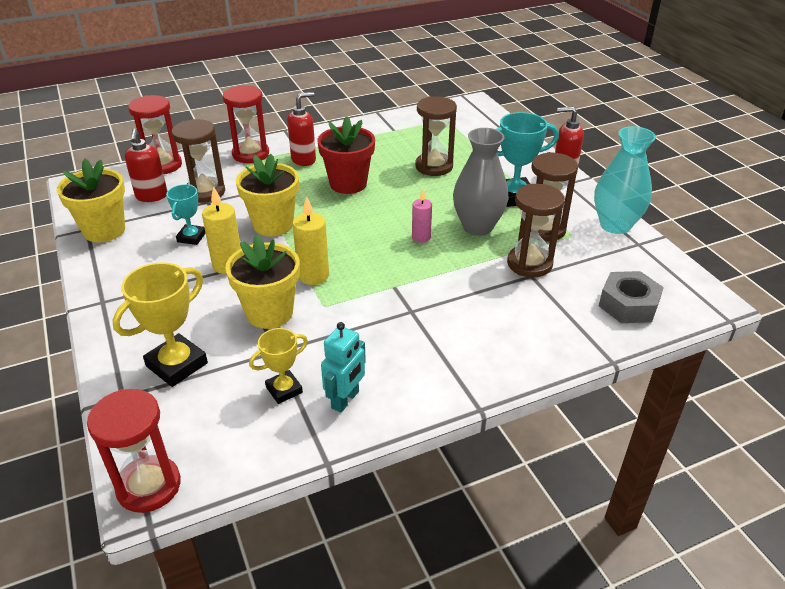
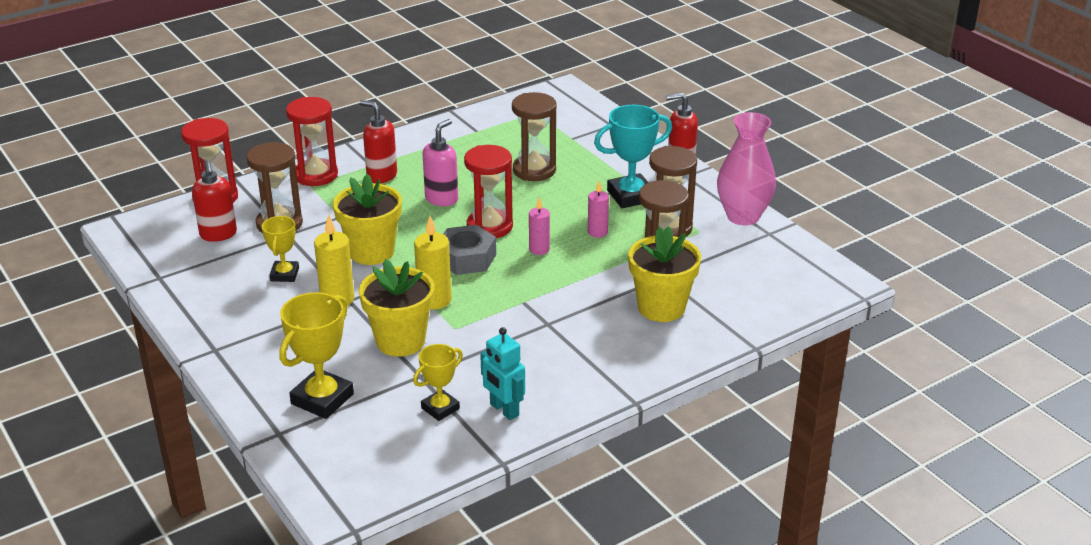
camera: 10 degrees left, 5 degrees down
yellow flower pot [57,159,125,243] -> yellow flower pot moved to [628,226,701,322]
red hourglass [87,389,181,513] -> red hourglass moved to [464,145,513,238]
turquoise trophy [166,184,206,245] -> yellow trophy [261,216,299,282]
red soap dispenser [287,92,316,166] -> red soap dispenser turned 105 degrees counterclockwise [360,100,397,183]
red flower pot [318,116,375,194] -> pink soap dispenser [422,119,458,206]
turquoise robot [321,322,366,413] -> turquoise robot turned 120 degrees clockwise [480,327,525,420]
grey vase [453,128,509,236] -> pink candle [588,181,609,238]
turquoise vase [594,126,656,234] -> pink vase [717,112,776,225]
grey nut [599,271,664,323] -> grey nut moved to [443,225,496,275]

